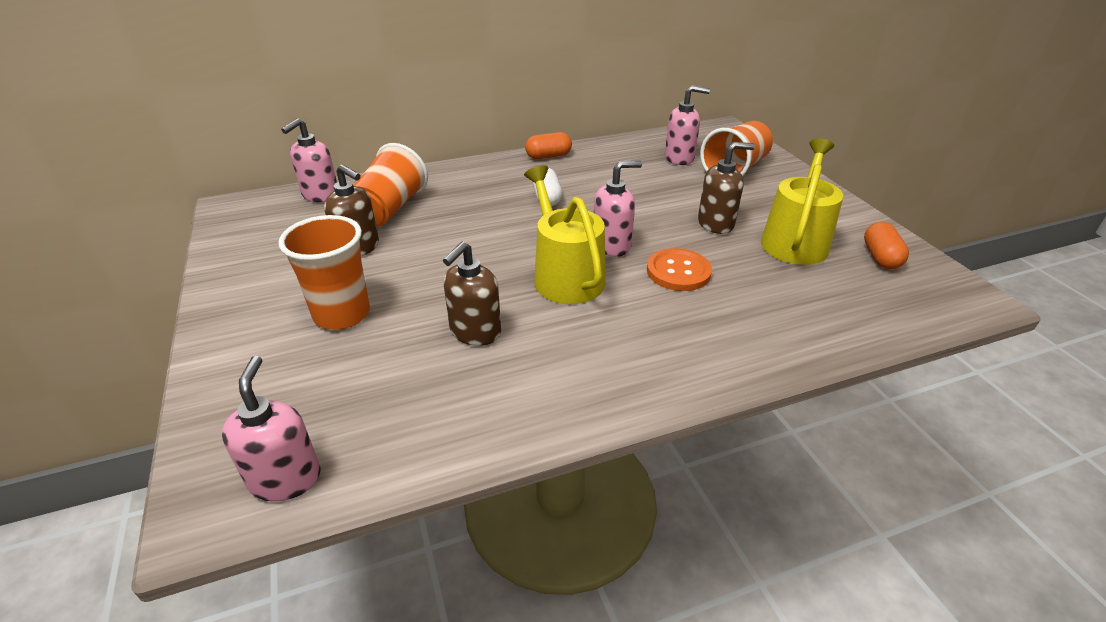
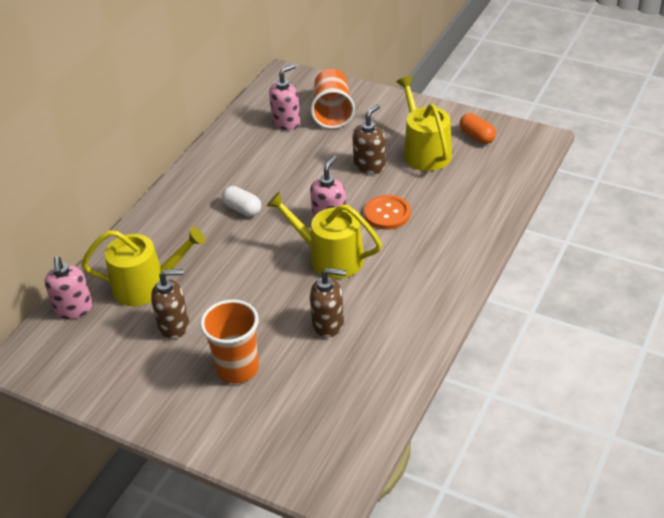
camera: 40 degrees left, 5 degrees up
pink soap dispenser [222,356,321,502] -> none
orange cup [353,143,428,226] -> yellow watering can [81,227,205,306]
brown soap dispenser [443,242,501,346] -> brown soap dispenser turned 75 degrees counterclockwise [310,268,346,338]
orange capsule [525,132,572,159] -> none

